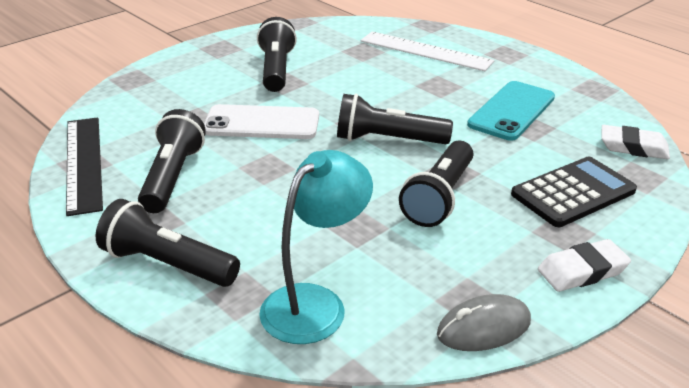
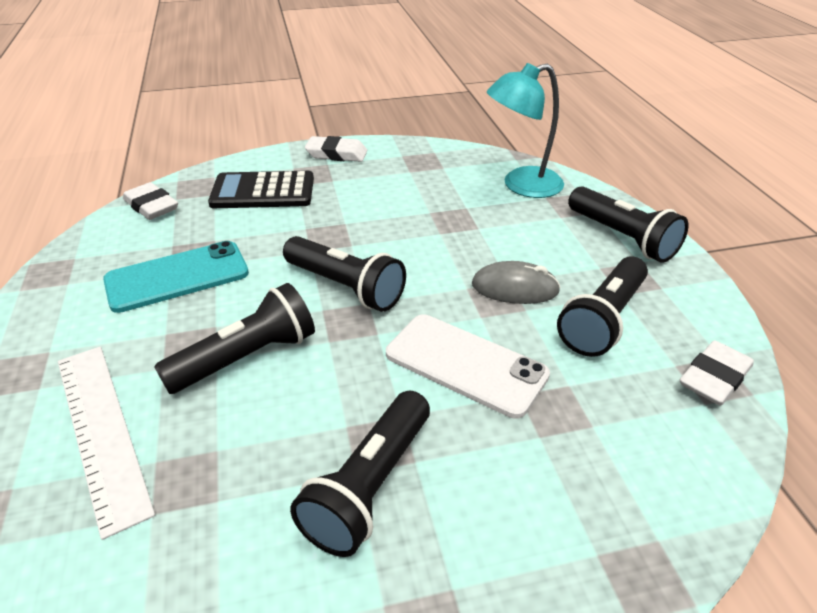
camera: 150 degrees left, 5 degrees up
black ruler [66,117,103,216] -> white eraser [680,340,754,405]
black flashlight [399,140,473,227] -> black flashlight moved to [154,283,315,394]
grey mouse [437,294,531,351] -> grey mouse moved to [472,261,561,304]

